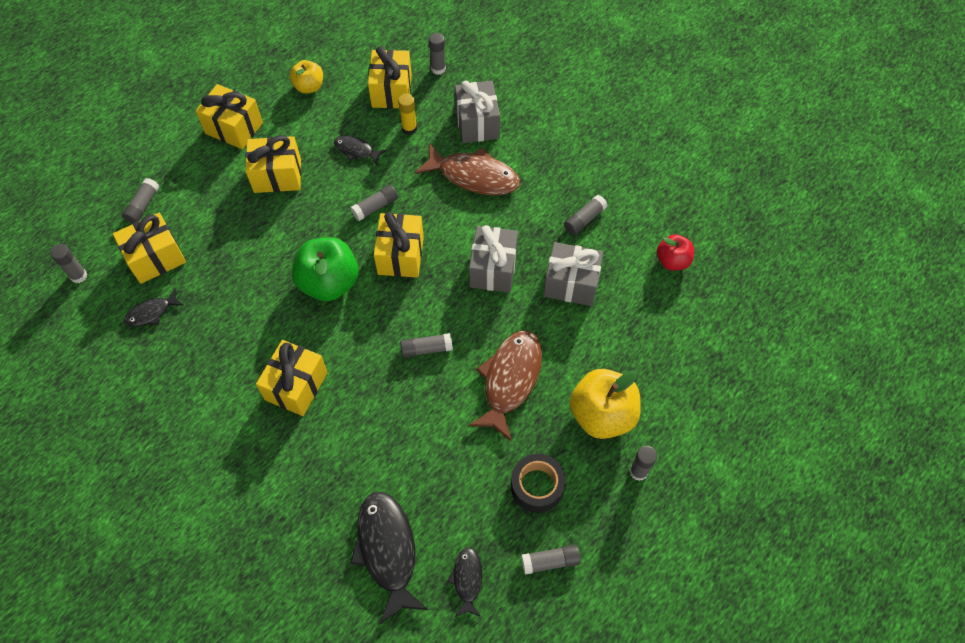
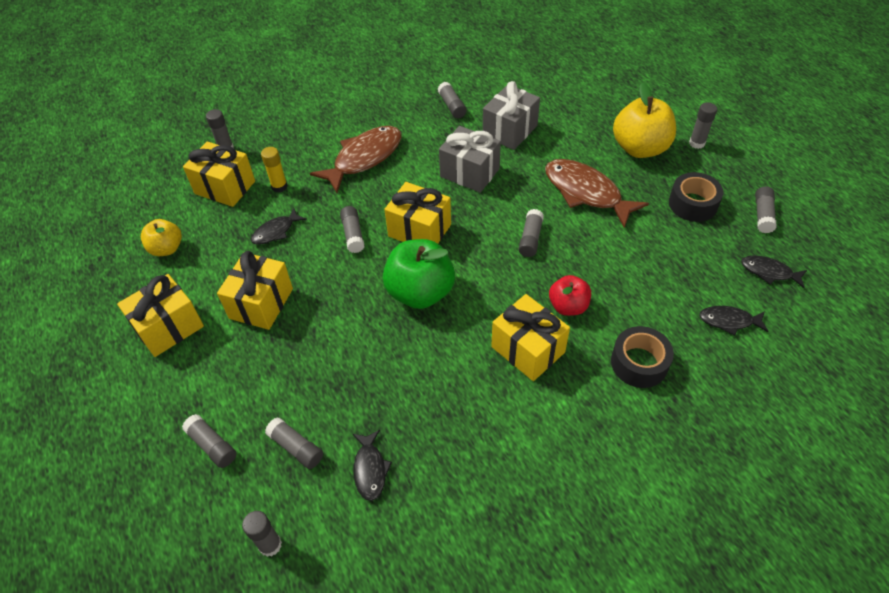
camera: 65 degrees left, 10 degrees down
yellow gift [113,213,186,284] -> grey glue stick [265,417,323,469]
black fish [350,492,428,624] -> black fish [699,306,769,336], size x0.52
grey gift [455,80,500,143] -> none
red apple [657,234,694,271] -> red apple moved to [549,275,591,316]
none -> black tape [611,326,674,388]

